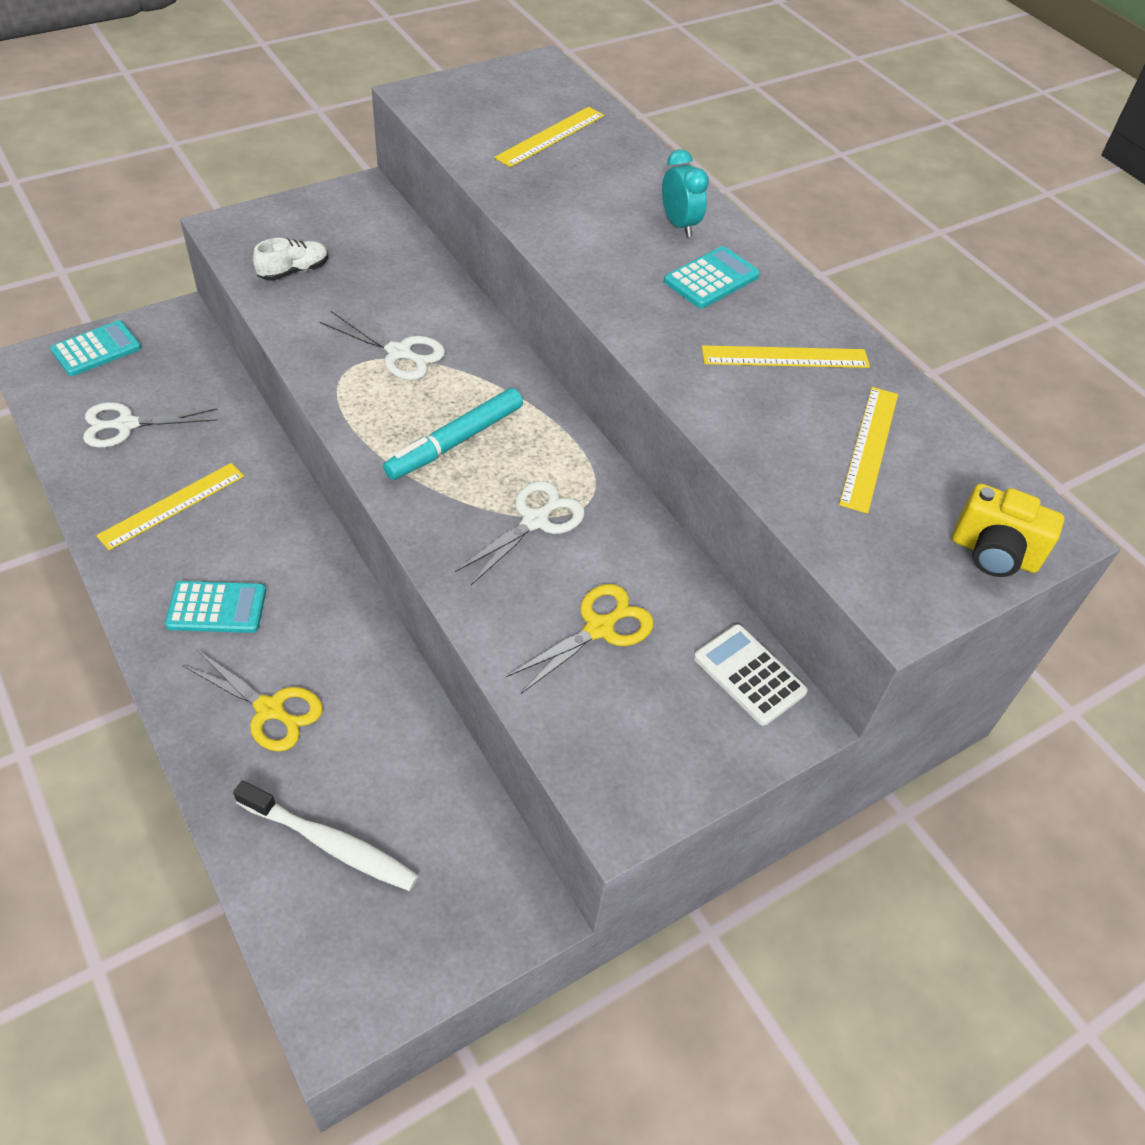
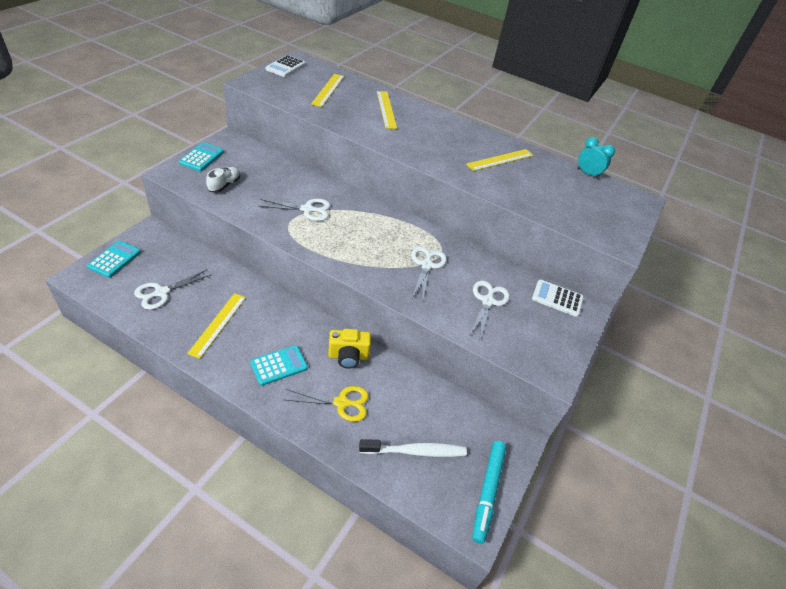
camera: 30 degrees left, 5 degrees down
turquoise marker [383,388,523,480] -> turquoise marker moved to [472,441,506,544]
yellow scissors [506,584,654,694] -> white scissors [469,281,510,338]
turquoise clock [662,149,709,237] -> turquoise clock moved to [577,137,615,179]
turquoise calculator [664,246,760,308] -> turquoise calculator moved to [179,142,224,171]
yellow ruler [839,387,898,514] -> yellow ruler moved to [377,91,397,129]
yellow camera [952,484,1064,577] -> yellow camera moved to [328,329,371,369]
none -> white calculator [266,55,305,77]

